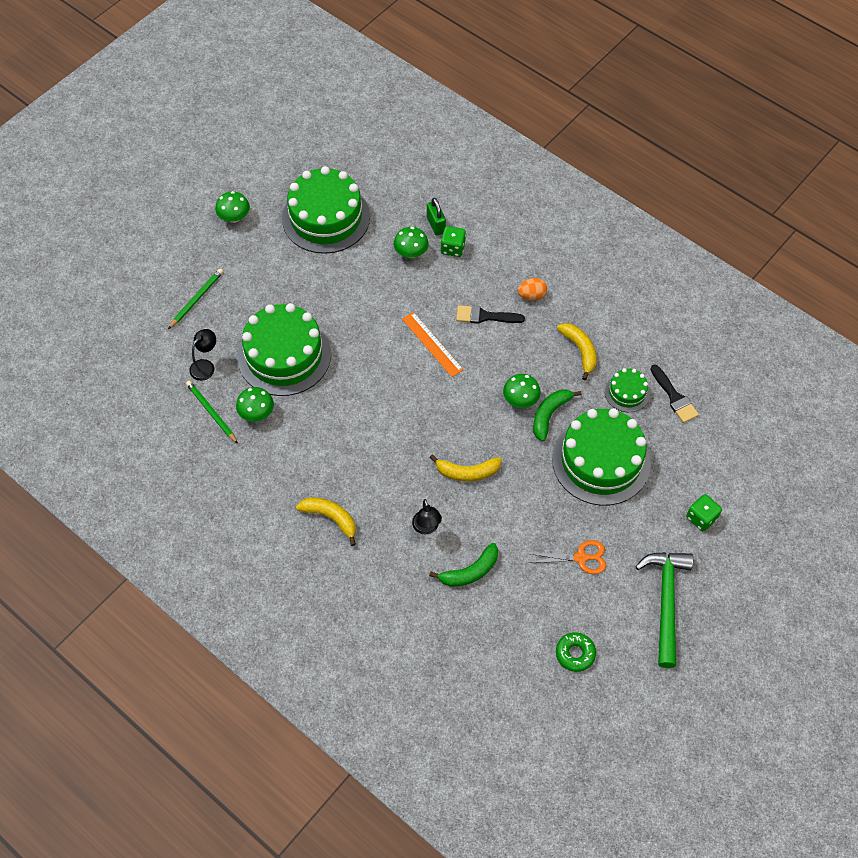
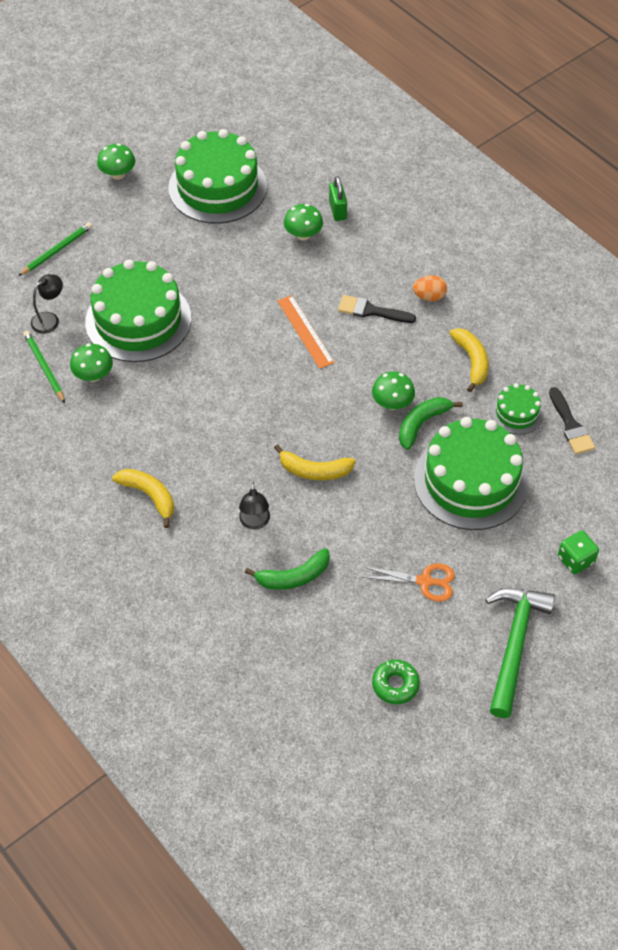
camera: 10 degrees right, 5 degrees down
green dice [441,226,466,257] -> none

